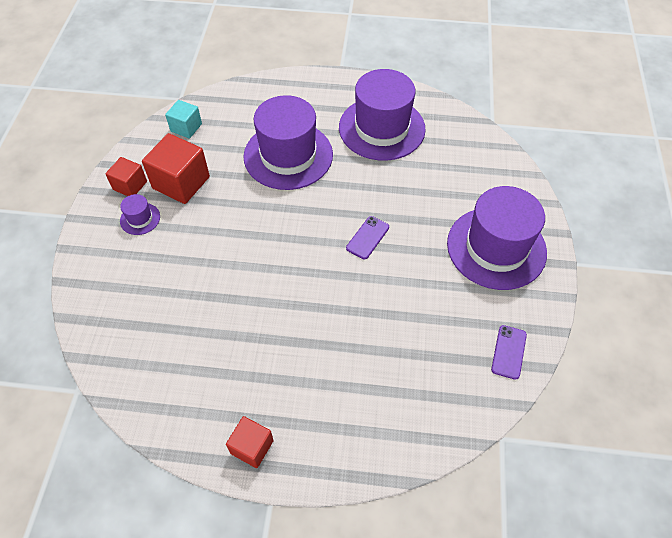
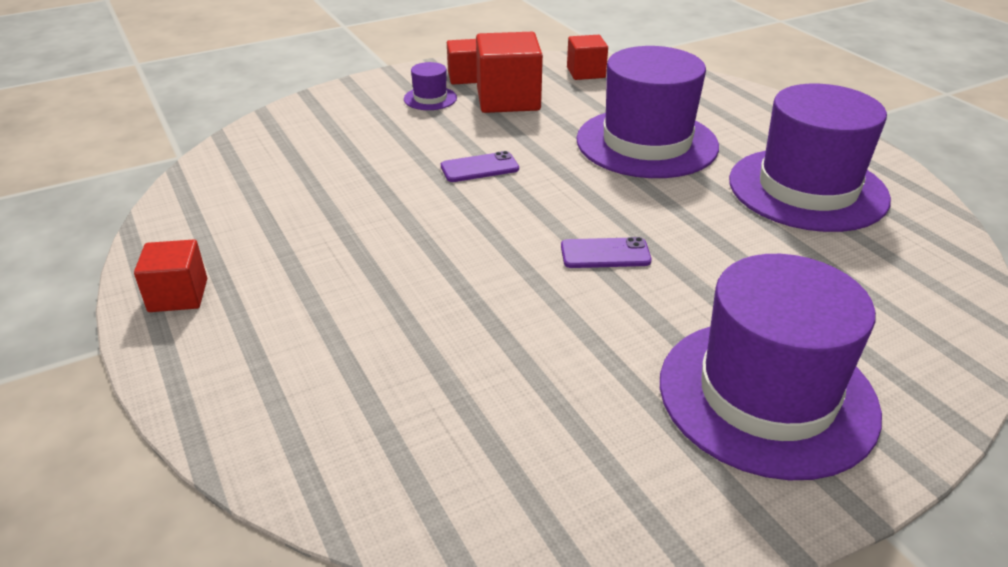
camera: 55 degrees right, 20 degrees down
turquoise cube [165,100,202,138] -> red cube [567,35,608,80]
purple phone [491,325,527,380] -> purple phone moved to [441,151,519,182]

